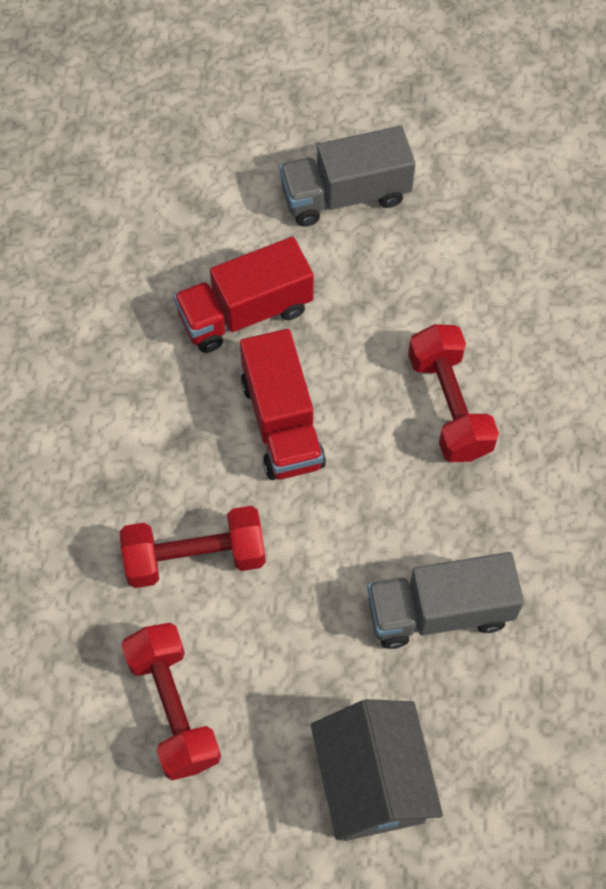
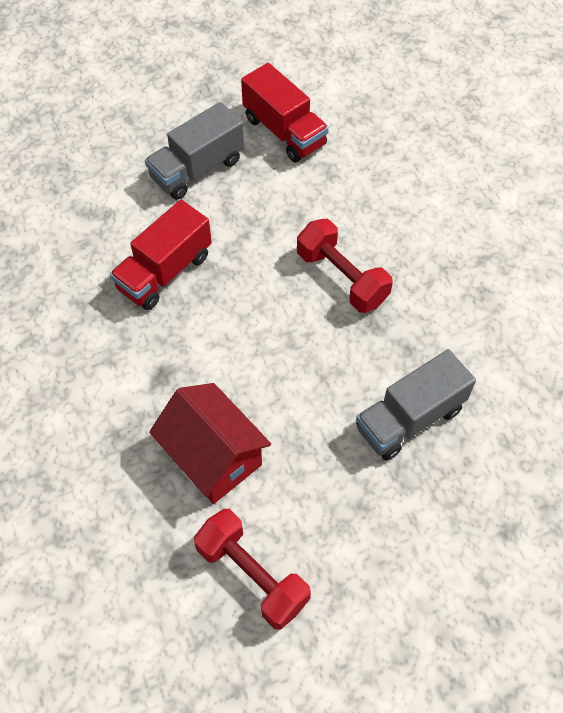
camera: 25 degrees left, 5 degrees down
red dumbbell [120,506,266,588] -> red house [149,383,271,504]
red truck [240,329,326,480] -> red truck moved to [241,63,329,163]
grey house [311,699,443,841] -> none

